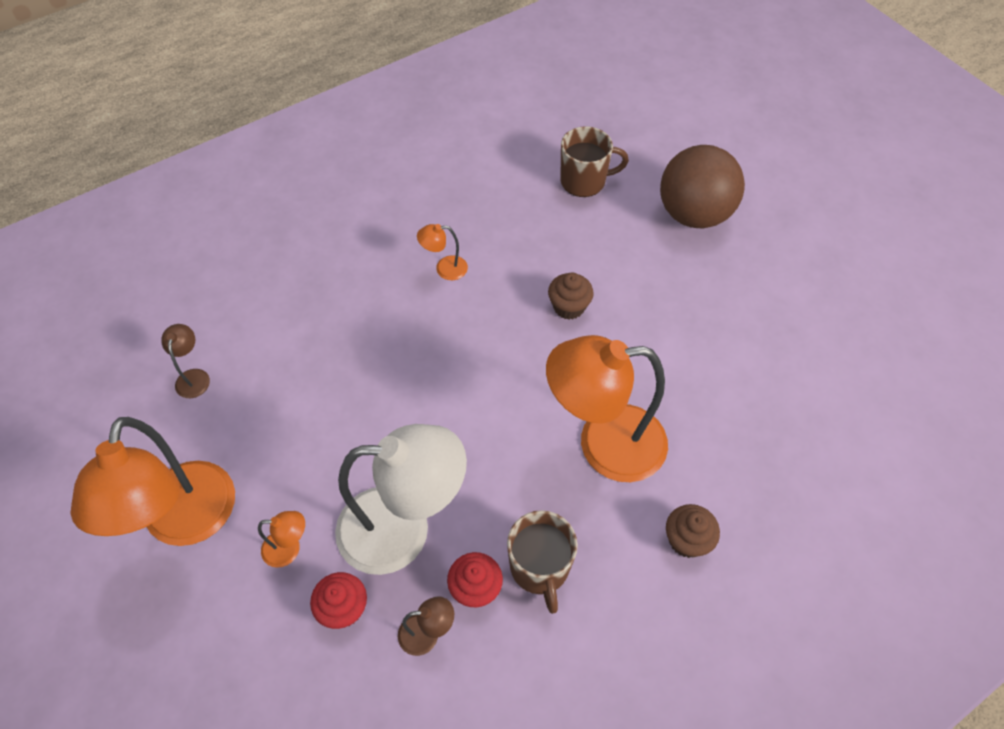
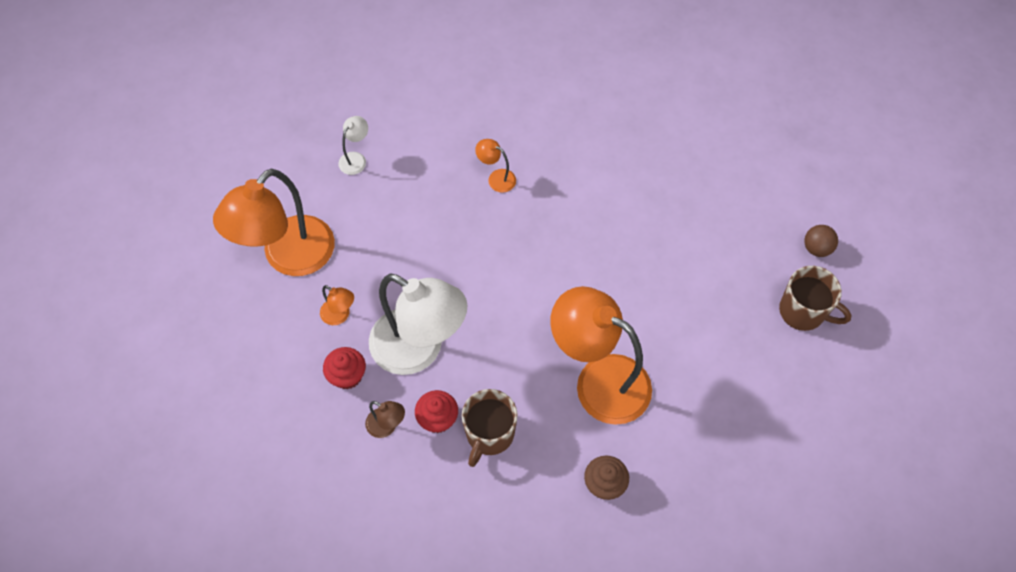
camera: 35 degrees right, 5 degrees up
brown lamp [161,324,210,398] -> white lamp [339,116,368,175]
orange lamp [417,224,468,280] -> orange lamp moved to [475,139,516,193]
brown cupcake [548,273,594,320] -> none
brown mug [560,126,629,197] -> brown mug moved to [779,266,851,331]
brown ball [660,145,745,229] -> brown ball [804,225,838,257], size x0.42

